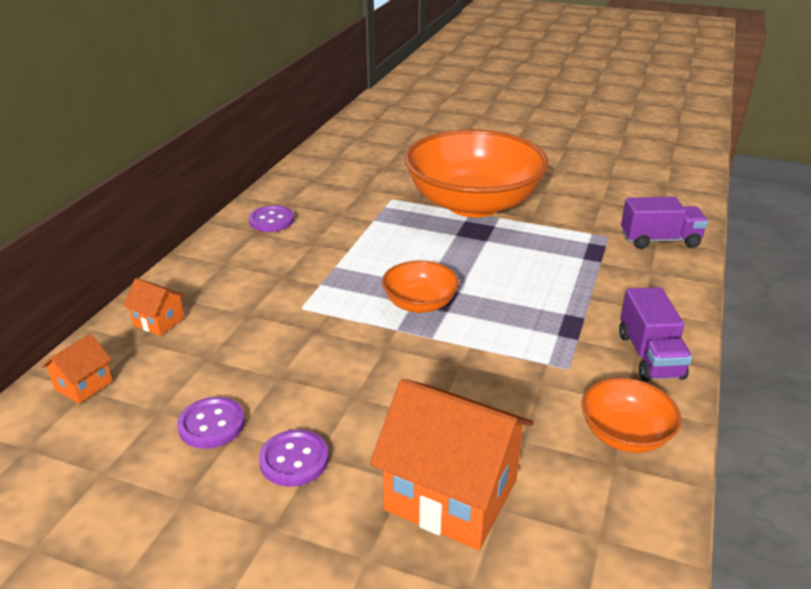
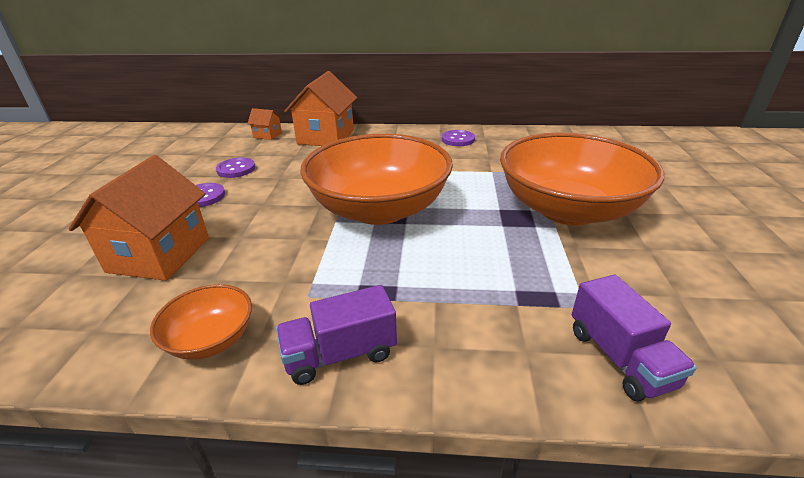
camera: 75 degrees right, 0 degrees up
orange house [123,278,185,336] -> orange house [284,71,357,146], size x2.15
orange bowl [382,260,459,313] -> orange bowl [300,134,453,225], size x2.24

